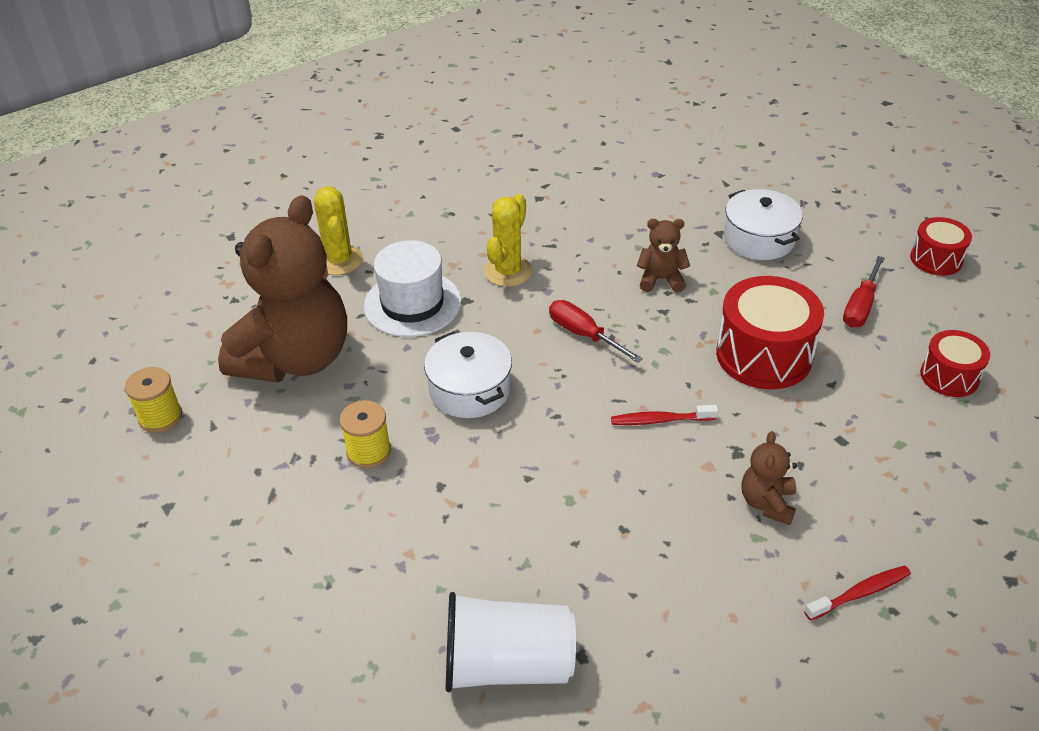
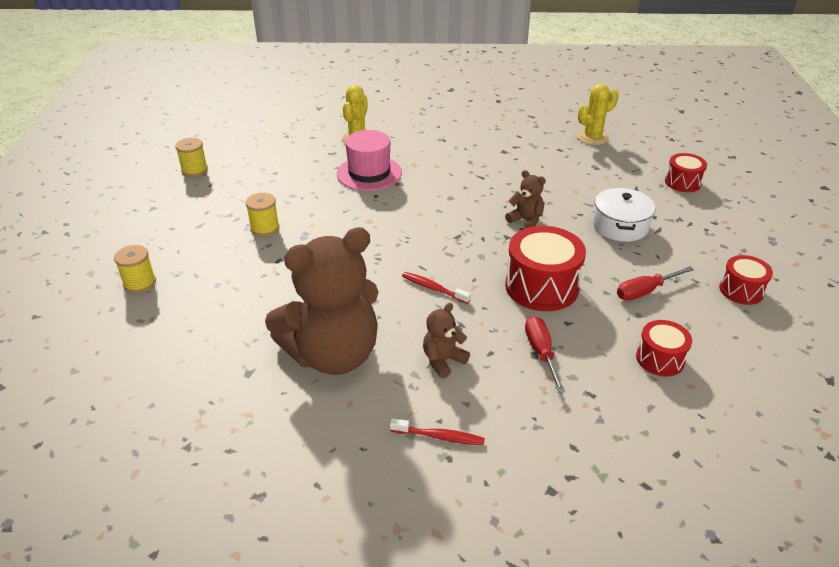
camera: 35 degrees right, 5 degrees down
brown teddy bear [218,195,347,382] -> brown teddy bear moved to [265,227,379,375]
white hat [364,240,461,337] -> pink hat [337,130,402,191]
white pot [424,331,512,418] -> none
white cup [446,592,576,692] -> none
yellow cactus [484,194,532,287] -> yellow cactus moved to [577,84,619,145]
red screwdriver [549,300,643,363] -> red screwdriver moved to [525,316,565,393]
none -> yellow spool [114,245,156,293]
none -> red drum [665,153,707,192]

